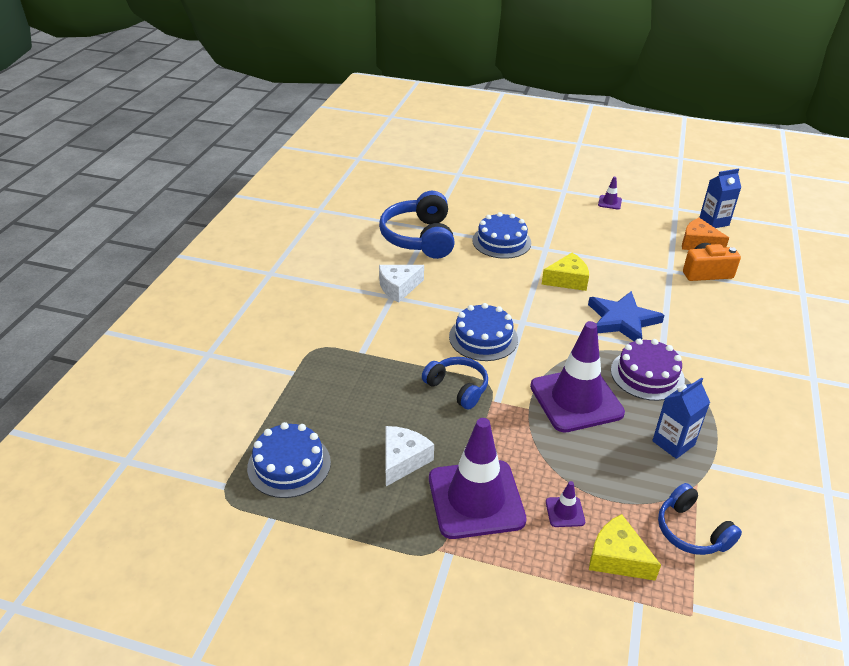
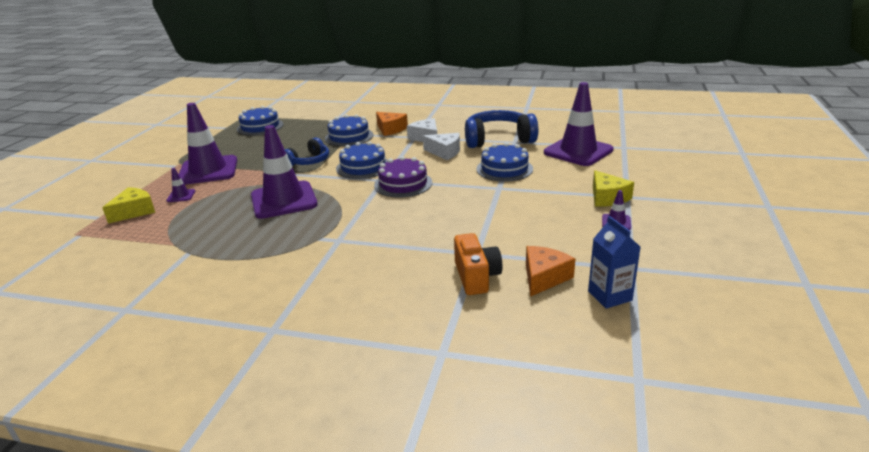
camera: 90 degrees right, 10 degrees down
white cheese [386,426,434,486] -> white cheese moved to [423,133,460,160]
yellow cheese [542,253,589,291] -> yellow cheese moved to [593,170,634,207]
blue star [588,291,665,341] -> none
purple cake [611,339,685,401] -> purple cake moved to [374,156,432,198]
blue carton [652,377,710,459] -> none
blue headphones [658,483,742,555] -> none
none -> blue cake [325,115,373,146]
none -> orange cheese [376,112,408,136]
none -> purple traffic cone [544,82,614,166]

